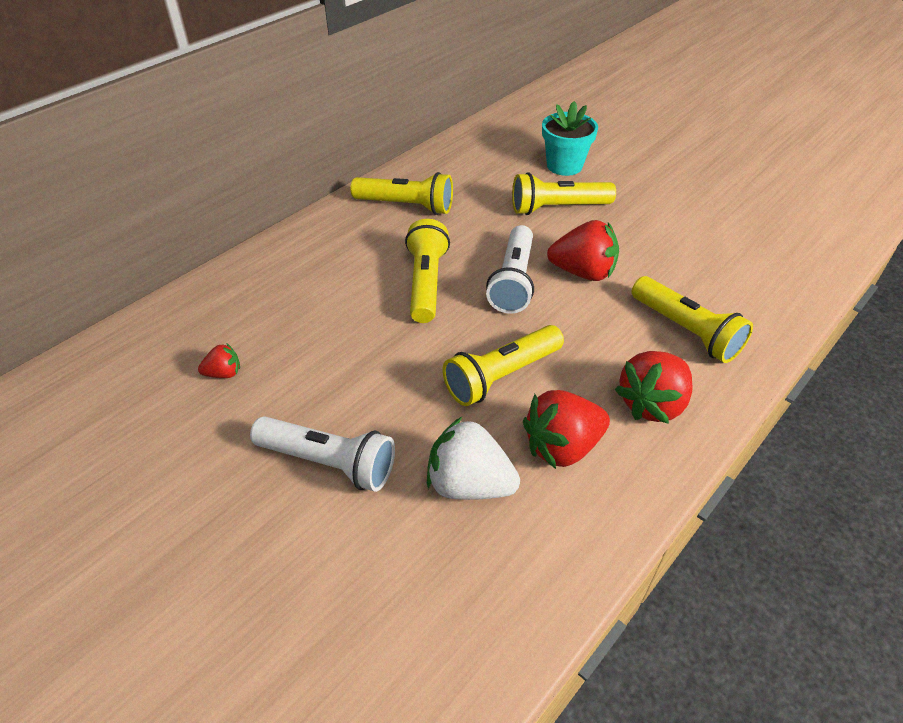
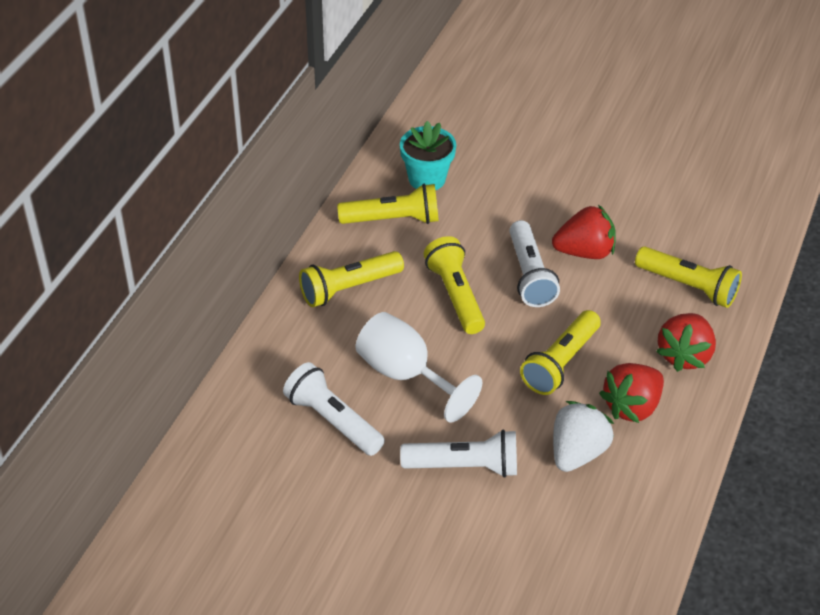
camera: 20 degrees left, 0 degrees up
red strawberry [198,343,240,378] -> white flashlight [283,362,385,456]
white strawberry [427,417,520,500] -> white strawberry turned 120 degrees clockwise [553,401,614,472]
yellow flashlight [512,172,616,215] -> yellow flashlight moved to [299,251,404,307]
turquoise flower pot [542,101,598,176] -> turquoise flower pot moved to [400,121,456,190]
none -> white goblet [356,312,482,423]

